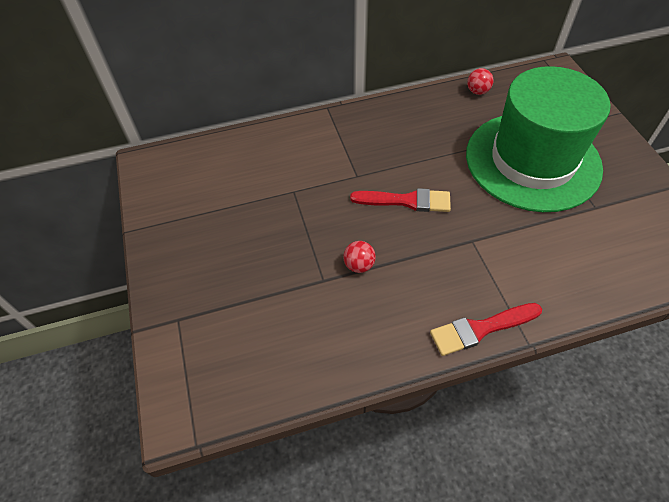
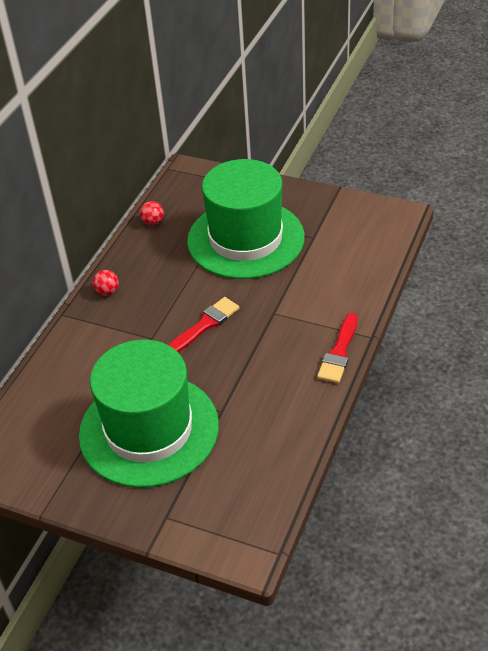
camera: 50 degrees left, 10 degrees down
red ball [343,241,376,273] -> red ball moved to [93,270,119,296]
none -> green hat [79,339,219,488]

